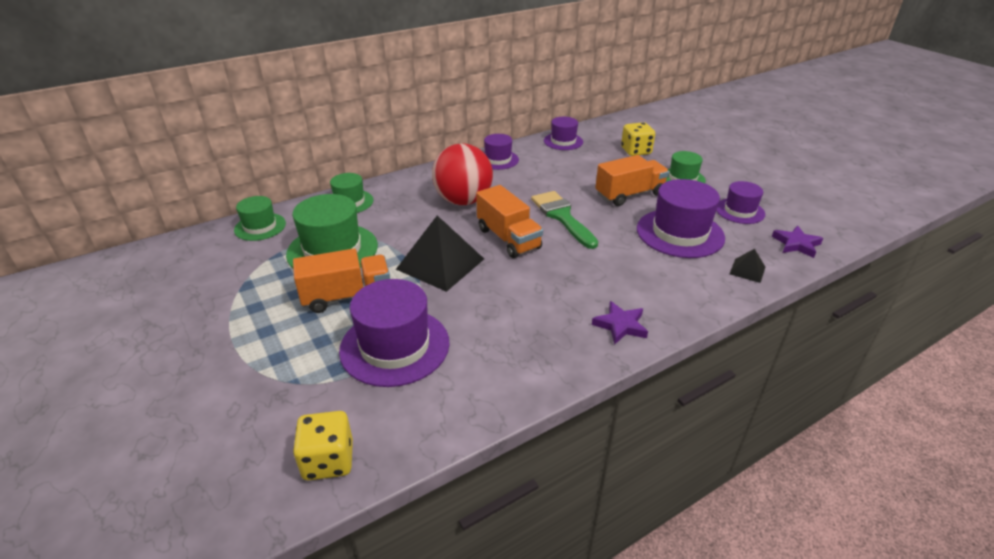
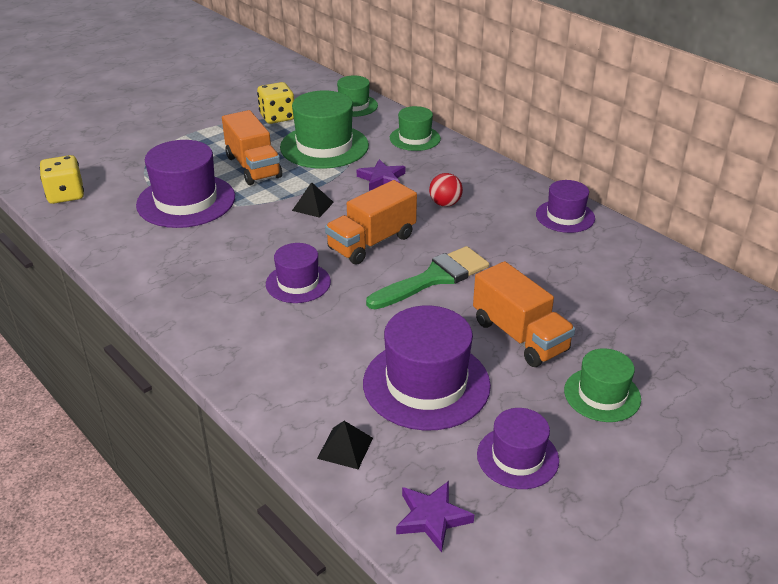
camera: 80 degrees right, 0 degrees up
black pyramid [396,215,484,292] -> black pyramid [292,182,334,218], size x0.46
red ball [432,143,493,205] -> red ball [429,173,463,207], size x0.45
purple hat [544,117,583,150] -> purple hat moved to [266,243,331,303]
purple star [592,301,648,345] -> purple star moved to [357,159,405,191]
yellow dice [621,122,655,156] -> yellow dice moved to [257,82,294,124]

